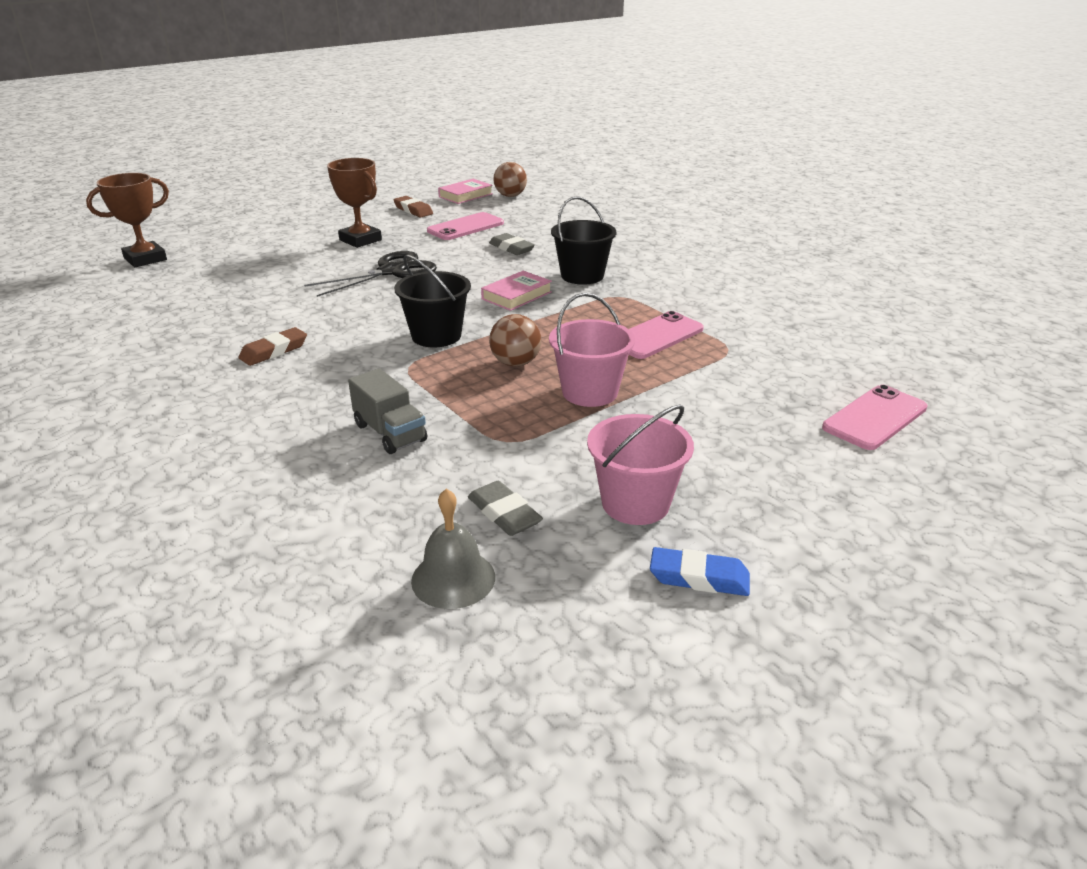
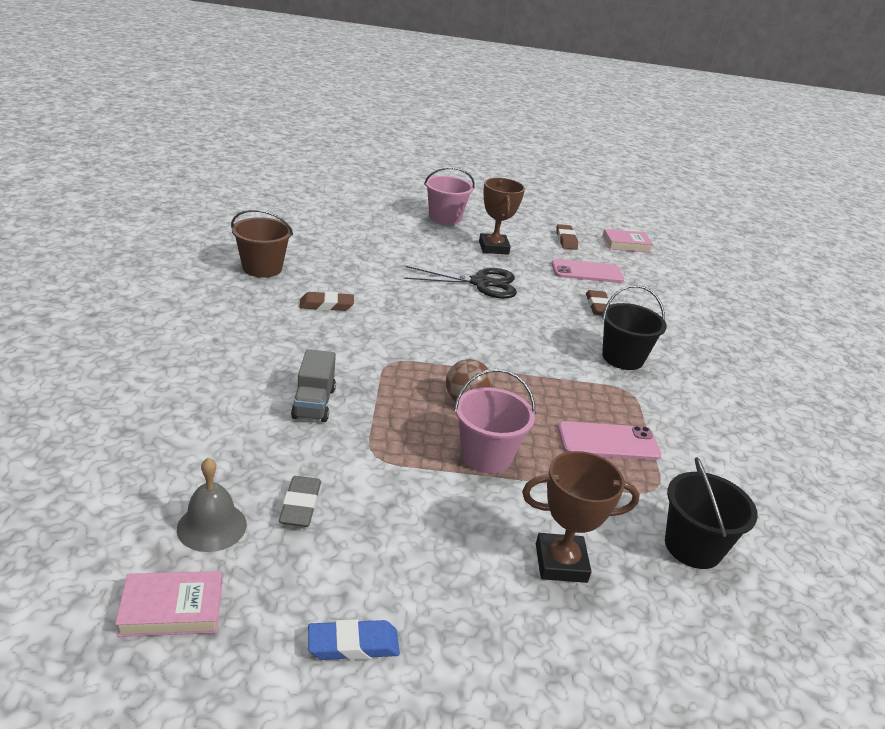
camera: 35 degrees right, 0 degrees up
brown trophy [86,173,169,267] -> brown trophy moved to [522,451,640,583]
black bucket [394,255,471,347] -> black bucket moved to [665,457,758,569]
pink book [481,271,552,311] -> pink book moved to [115,571,222,637]
grey eraser [489,233,535,255] -> brown eraser [586,290,612,315]
brown ball [494,162,527,197] -> none
pink bucket [587,405,694,525] -> pink bucket moved to [424,167,475,225]
blue eraser [650,547,750,596] -> blue eraser turned 60 degrees counterclockwise [308,619,400,660]
pink phone [822,385,928,450] -> none
none -> brown bucket [231,209,293,278]

